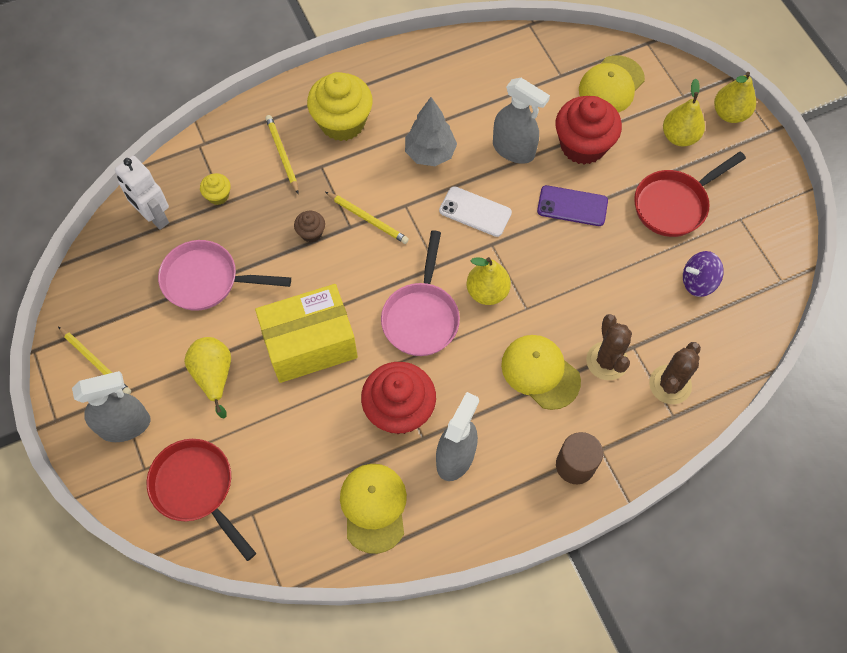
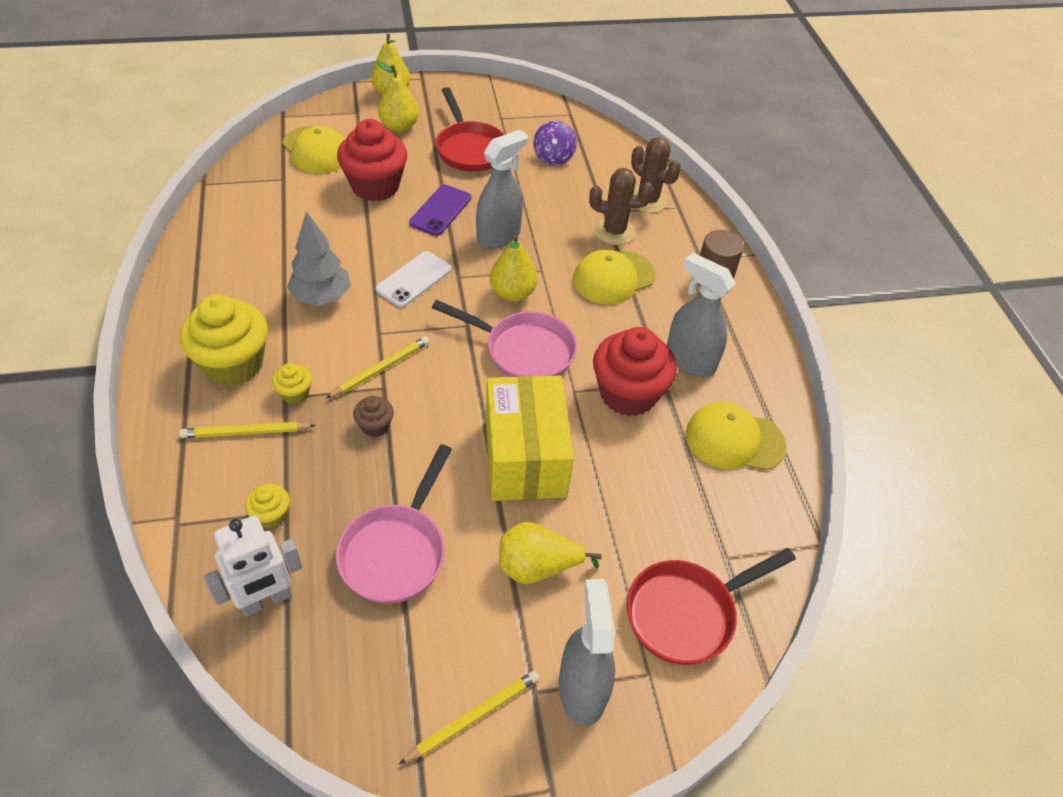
camera: 80 degrees left, 15 degrees down
grey spray bottle [493,78,550,164] -> grey spray bottle moved to [476,130,528,249]
none -> yellow cupcake [272,363,312,404]

